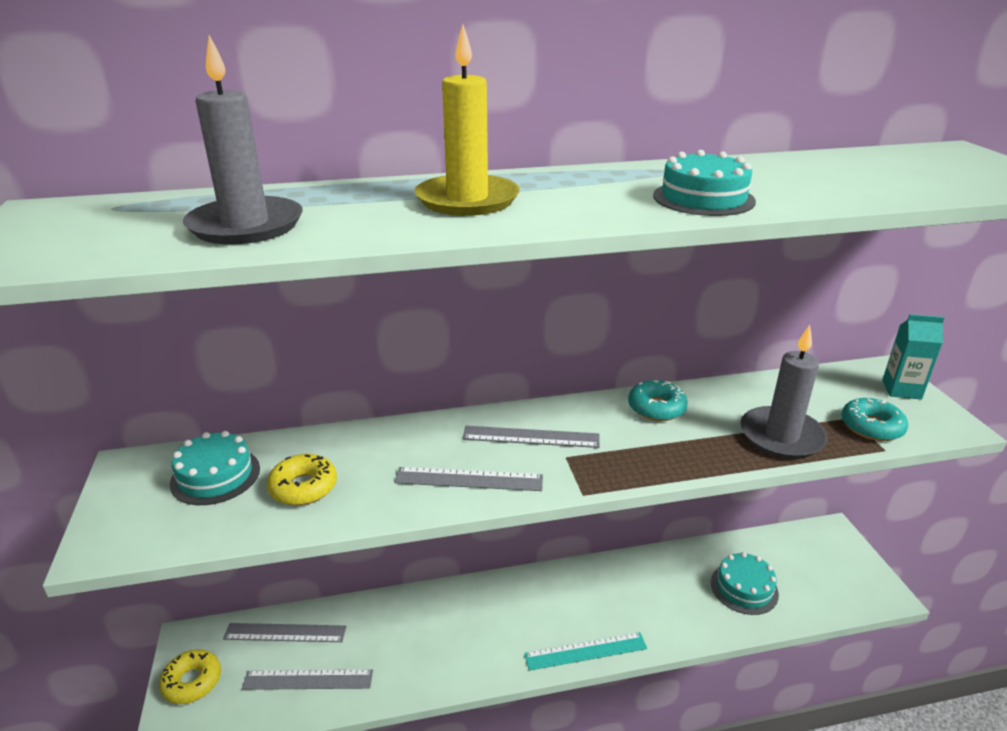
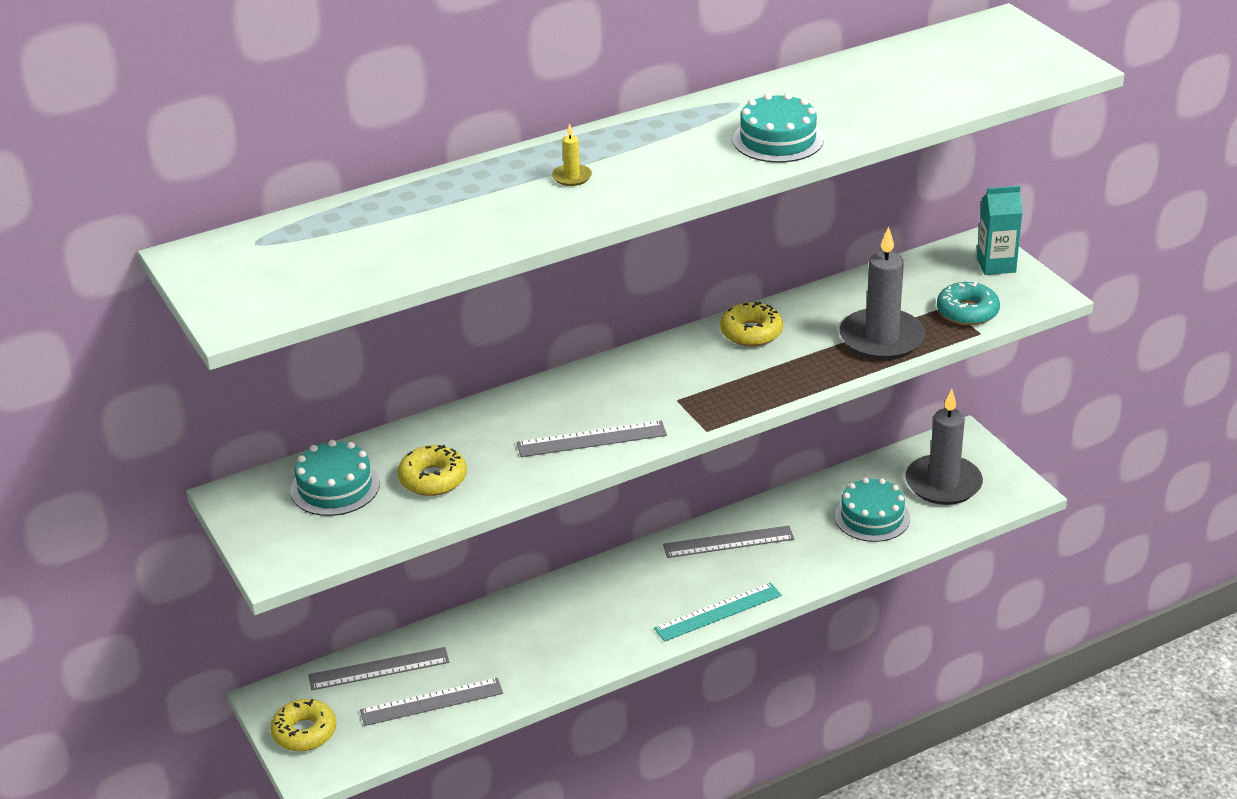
camera: 15 degrees left, 5 degrees up
grey candle [183,35,303,244] -> grey candle moved to [905,389,983,505]
yellow candle [415,25,520,216] -> yellow candle [552,123,592,186], size x0.41
grey ruler [462,426,600,448] -> grey ruler moved to [663,525,794,558]
turquoise donut [628,380,688,421] -> yellow donut [720,302,783,346]

